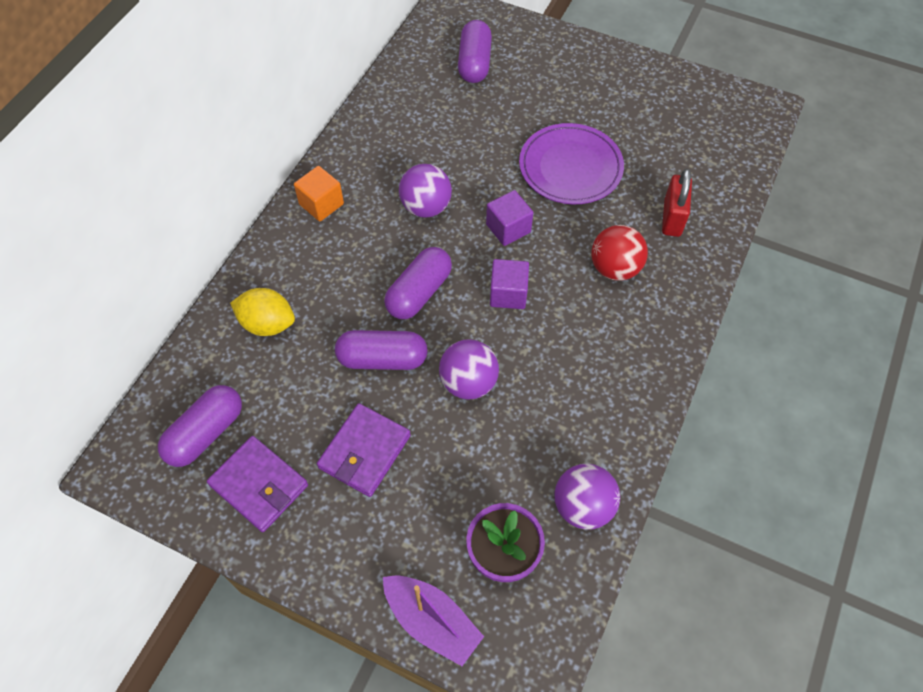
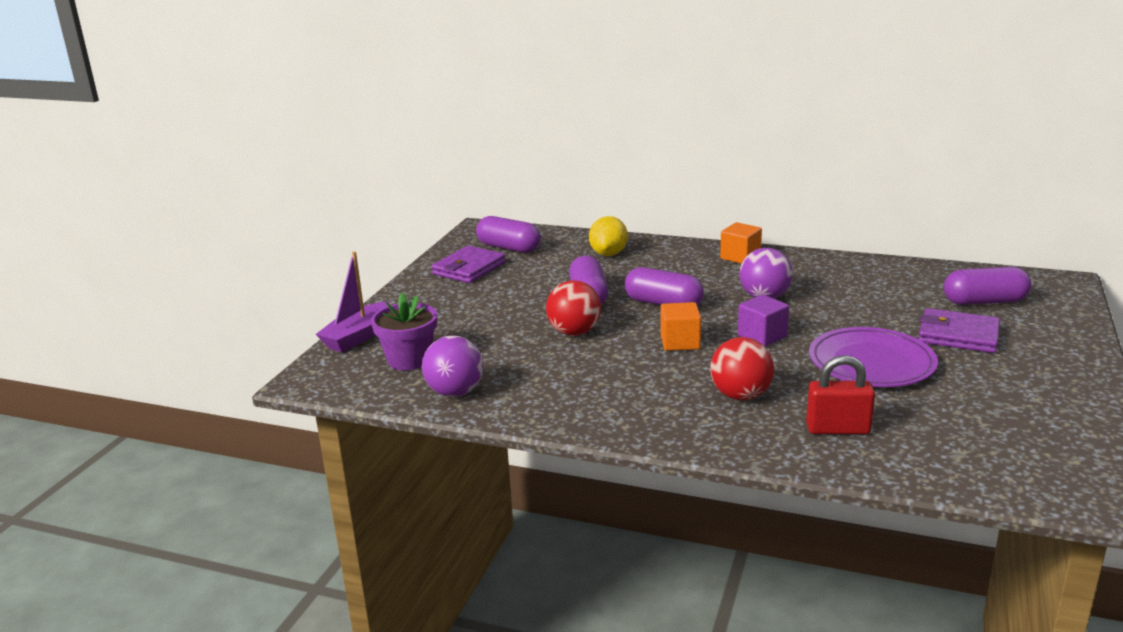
camera: 85 degrees right, 35 degrees down
purple wallet [317,403,411,497] -> purple wallet moved to [919,308,1000,353]
purple ball [439,339,499,400] -> red ball [546,280,601,336]
purple cube [490,259,529,309] -> orange cube [660,302,701,351]

